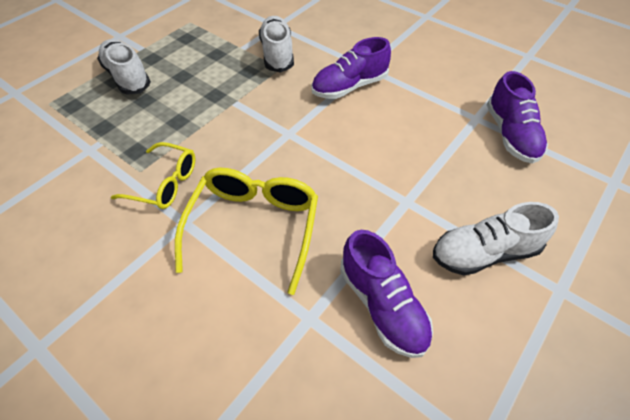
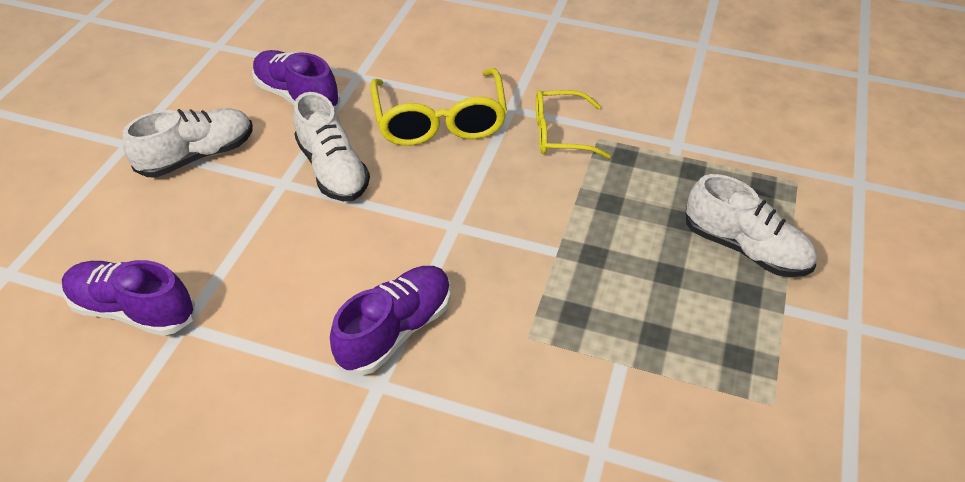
camera: 160 degrees right, 5 degrees down
white shoe [259,16,294,73] -> white shoe moved to [293,92,370,201]
purple shoe [487,71,548,164] -> purple shoe turned 45 degrees counterclockwise [62,260,195,336]

